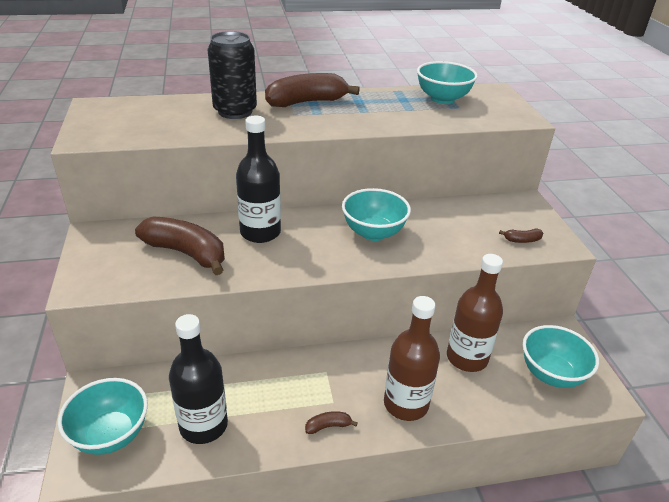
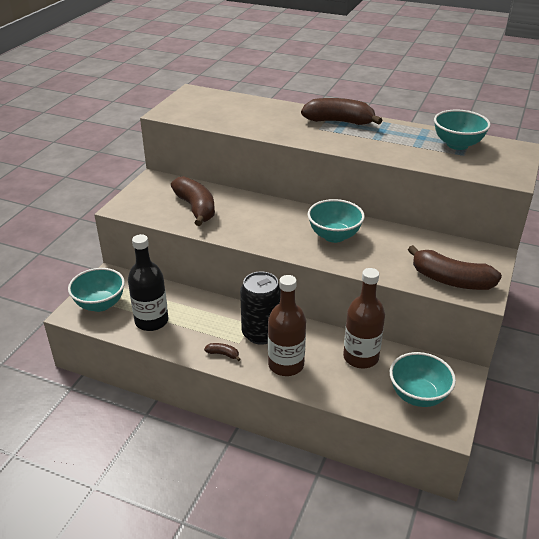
camera: 35 degrees right, 0 degrees up
black can [208,31,257,119] -> black can moved to [240,272,281,345]
black bottle [236,116,281,243] -> none
brown banana [499,228,543,243] -> brown banana [408,245,502,290], size x2.37

